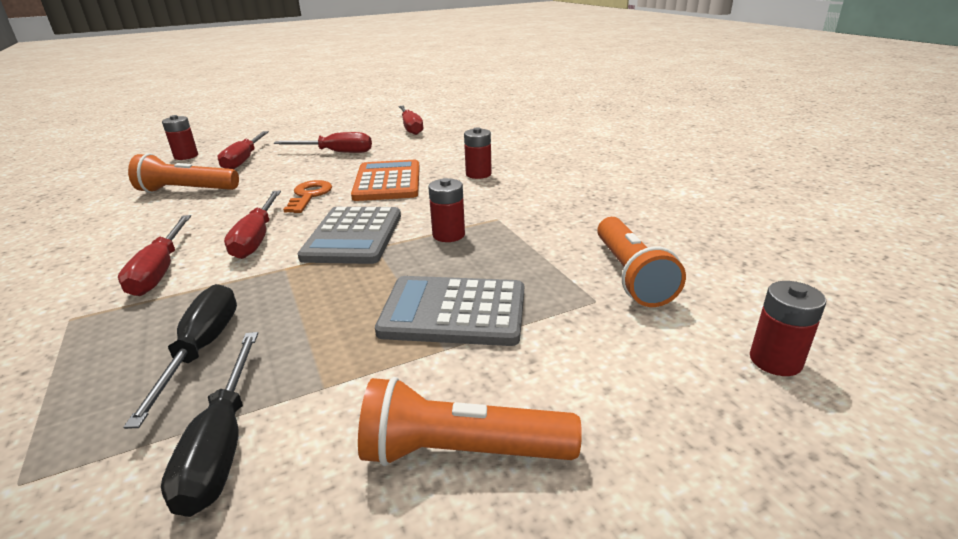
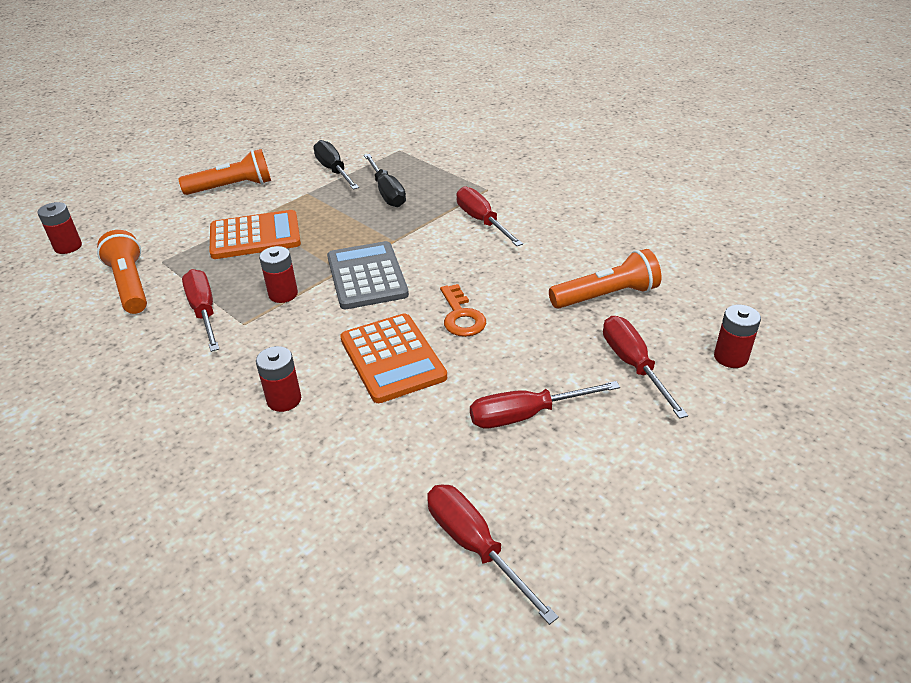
camera: 160 degrees right, 10 degrees up
red screwdriver [224,190,281,259] -> red screwdriver moved to [182,269,219,352]
grey calculator [375,276,524,346] -> orange calculator [209,210,301,259]

